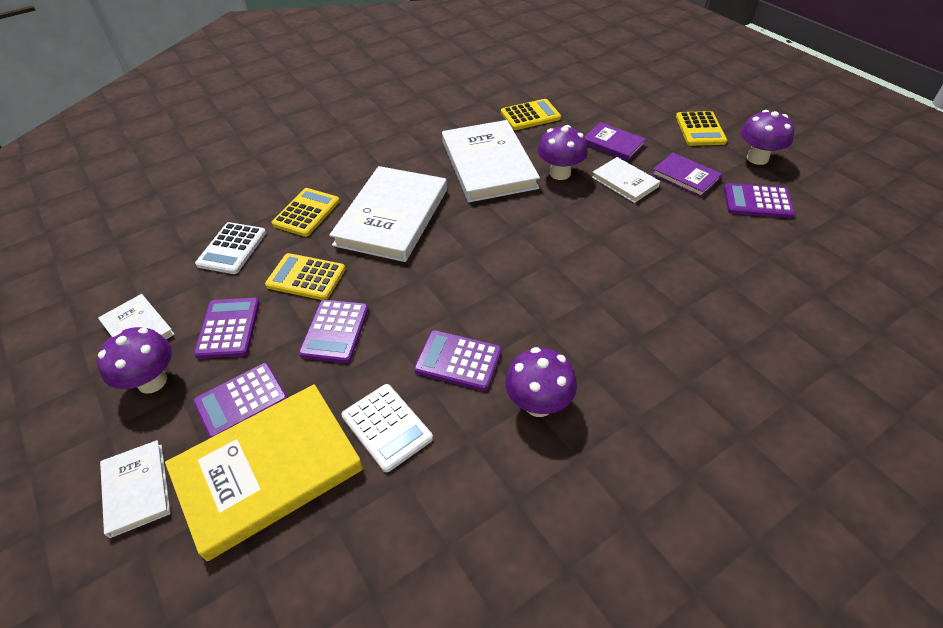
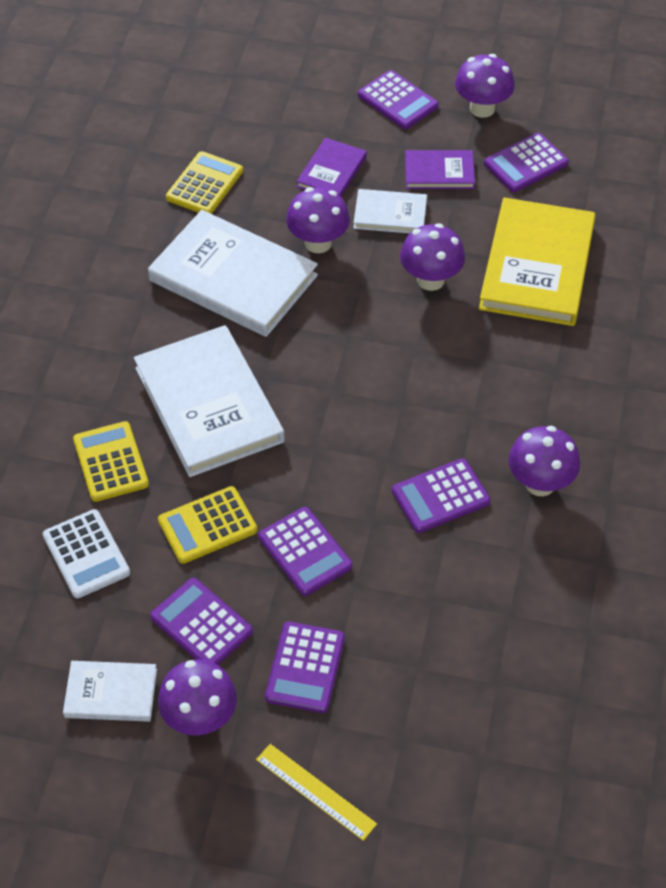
camera: 45 degrees left, 5 degrees up
white book [100,440,171,538] -> yellow ruler [256,744,377,841]
yellow book [165,384,363,561] -> yellow book moved to [479,197,596,326]
white calculator [341,384,433,472] -> none
purple book [584,122,646,161] -> purple book turned 60 degrees counterclockwise [297,138,367,197]
yellow calculator [676,111,727,146] -> purple calculator [358,70,439,129]
none -> purple mushroom [400,223,465,291]

